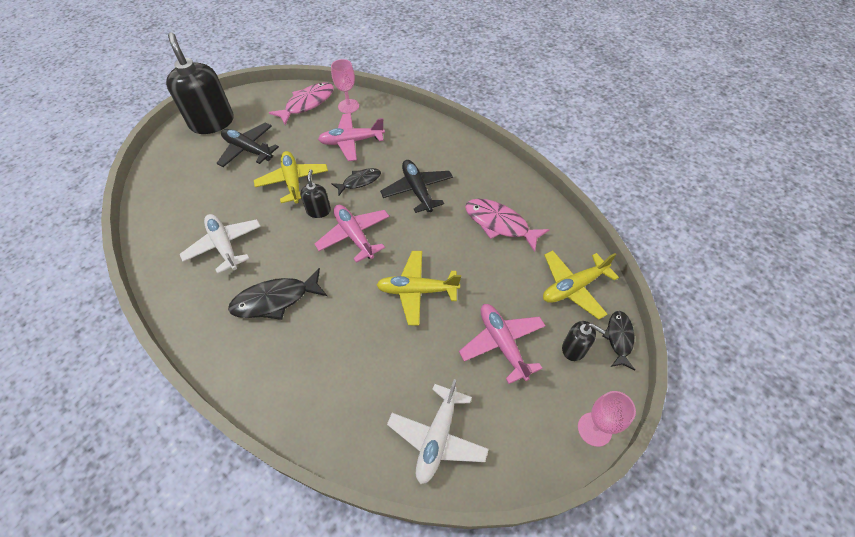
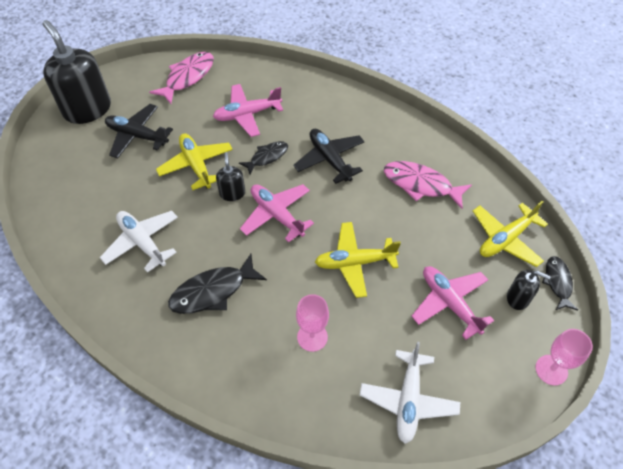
camera: 10 degrees left, 0 degrees up
pink goblet [331,59,359,113] -> pink goblet moved to [296,294,329,352]

